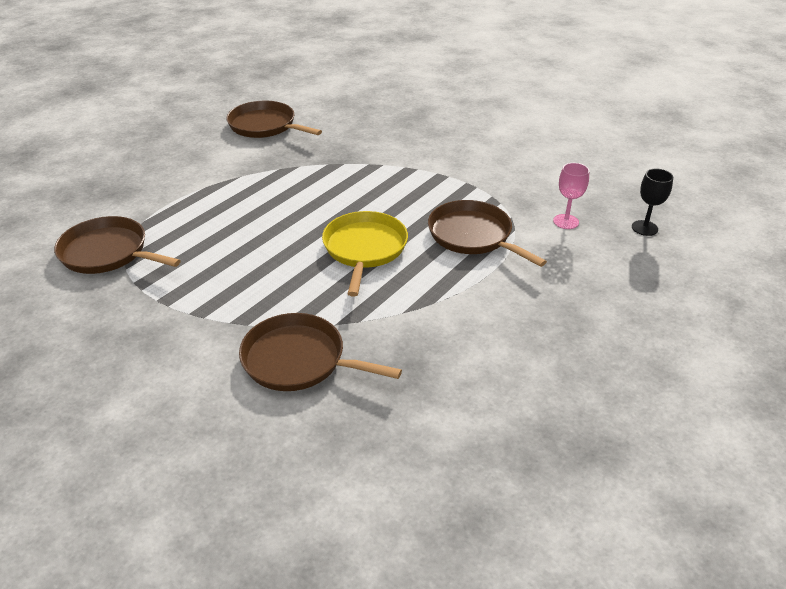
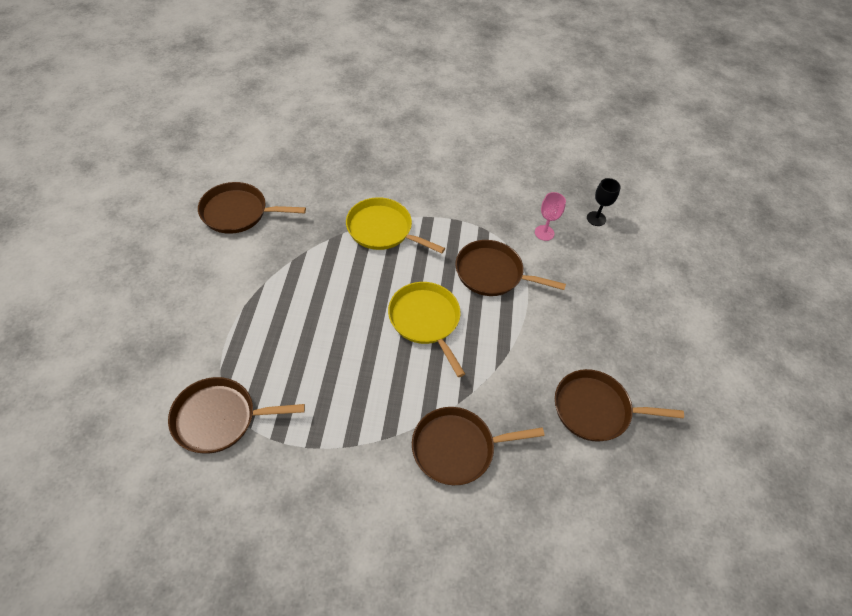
camera: 35 degrees left, 15 degrees up
none -> yellow pan [346,197,445,253]
none -> brown pan [555,369,684,442]

